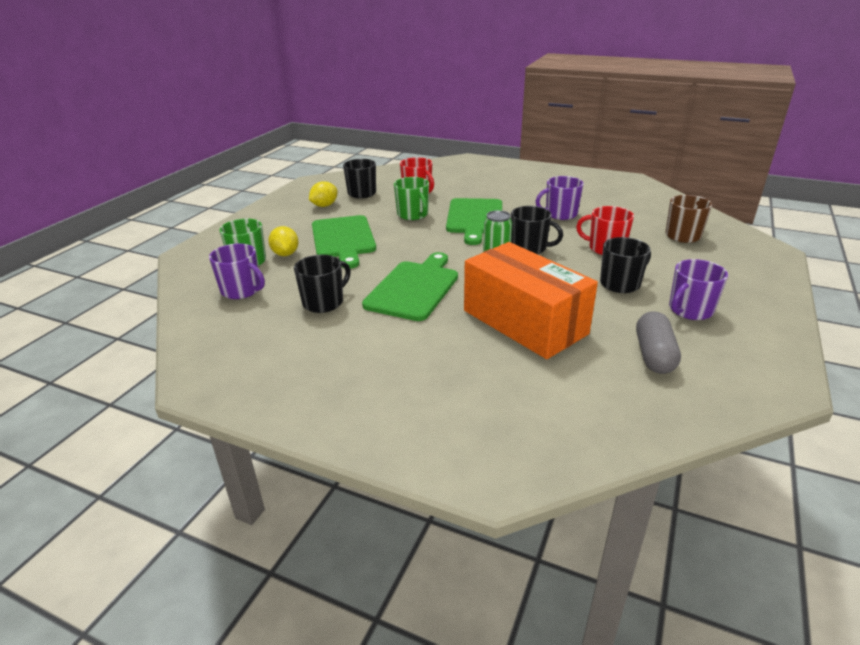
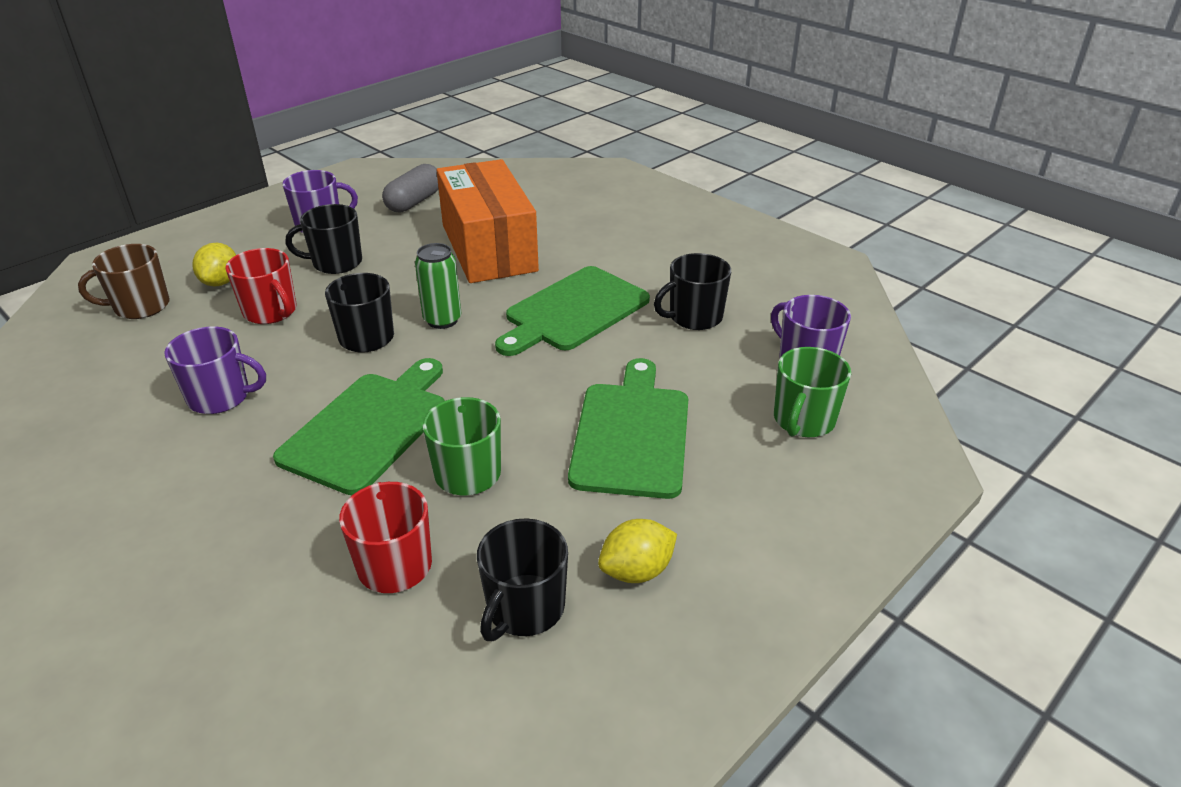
camera: 160 degrees left, 5 degrees up
yellow lemon [268,226,299,256] -> yellow lemon moved to [193,243,236,287]

